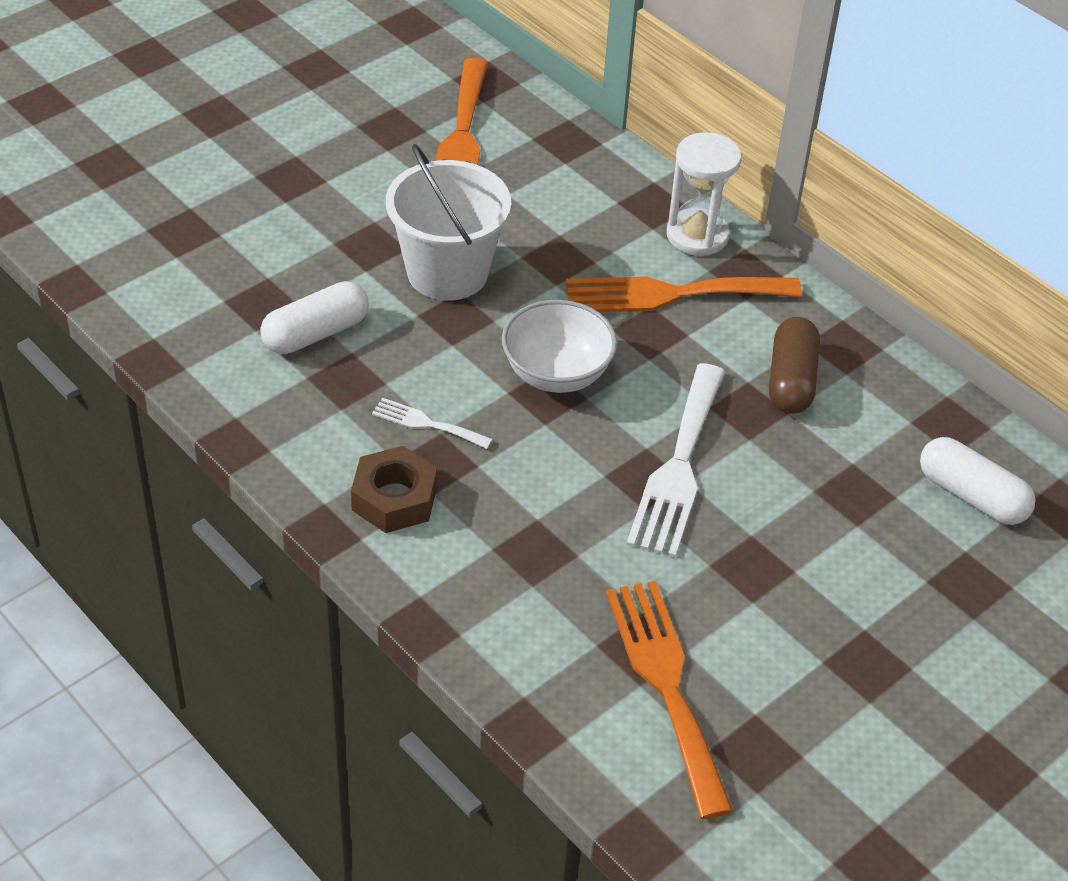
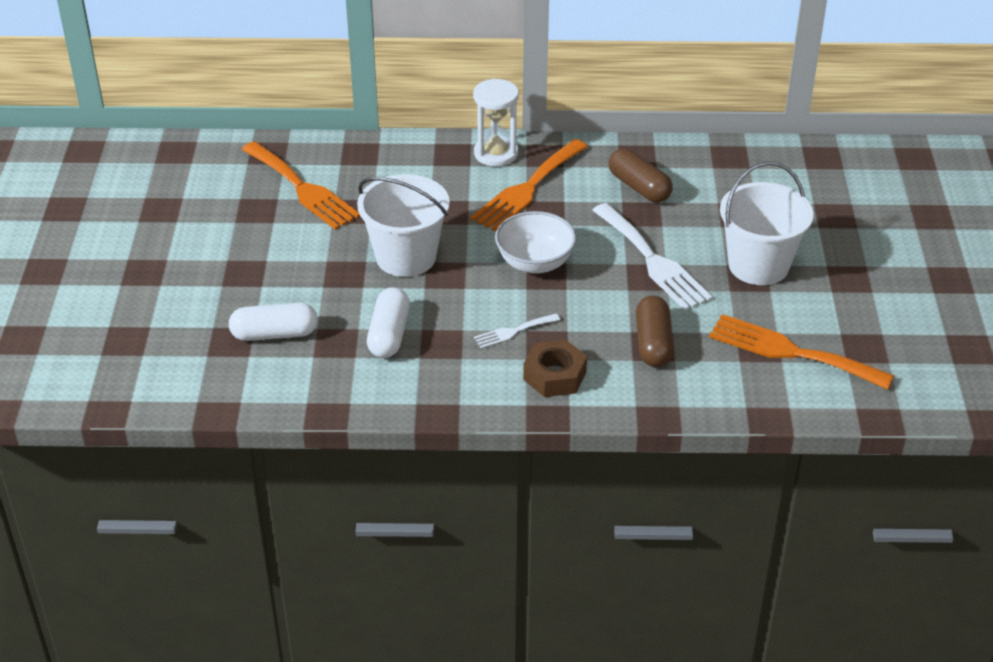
camera: 45 degrees left, 5 degrees down
white capsule [920,437,1035,525] -> white capsule moved to [229,303,318,341]
none -> brown capsule [636,296,674,367]
none -> white bucket [720,161,813,285]

